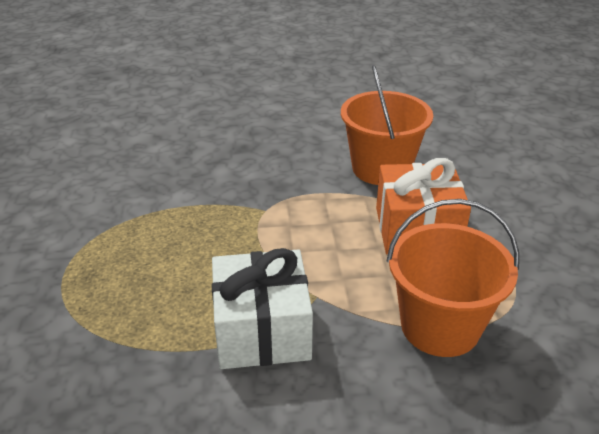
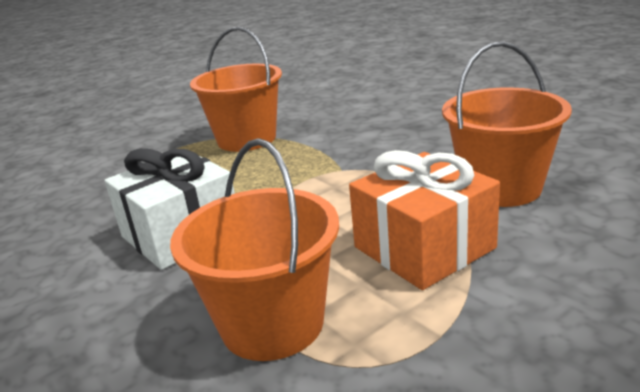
camera: 60 degrees right, 10 degrees down
none -> orange bucket [190,27,282,152]

